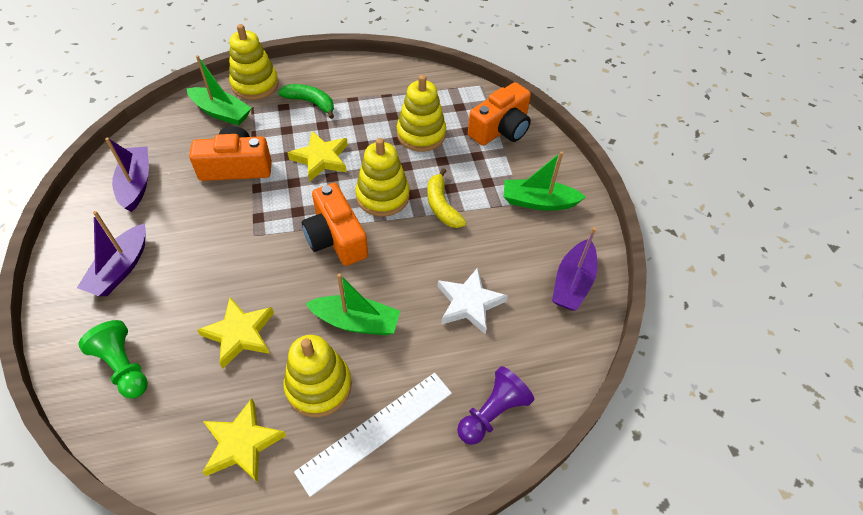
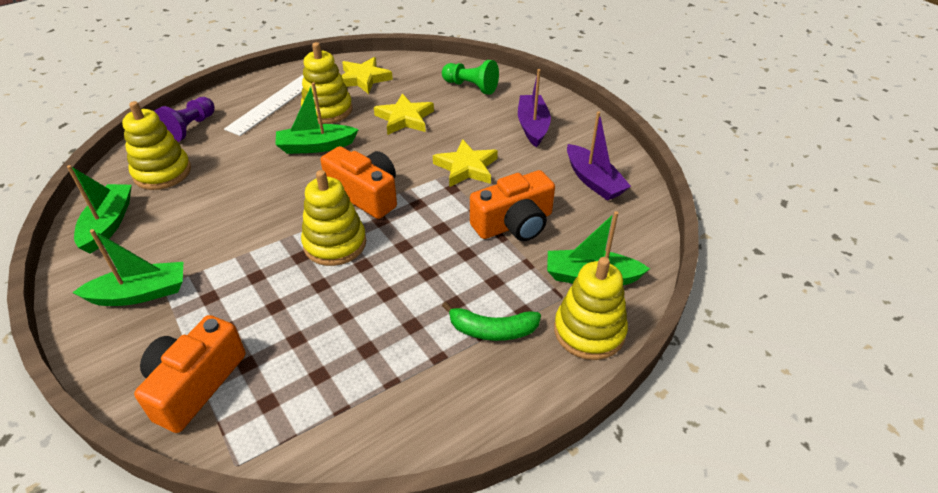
camera: 160 degrees right, 10 degrees down
yellow star [288,131,348,182] -> yellow star moved to [433,139,498,187]
yellow stacking toy [397,75,446,152] -> yellow stacking toy moved to [122,101,191,190]
yellow banana [427,168,467,228] -> none
white star [438,267,508,334] -> none
purple boat [552,227,598,311] -> green boat [67,165,132,254]

